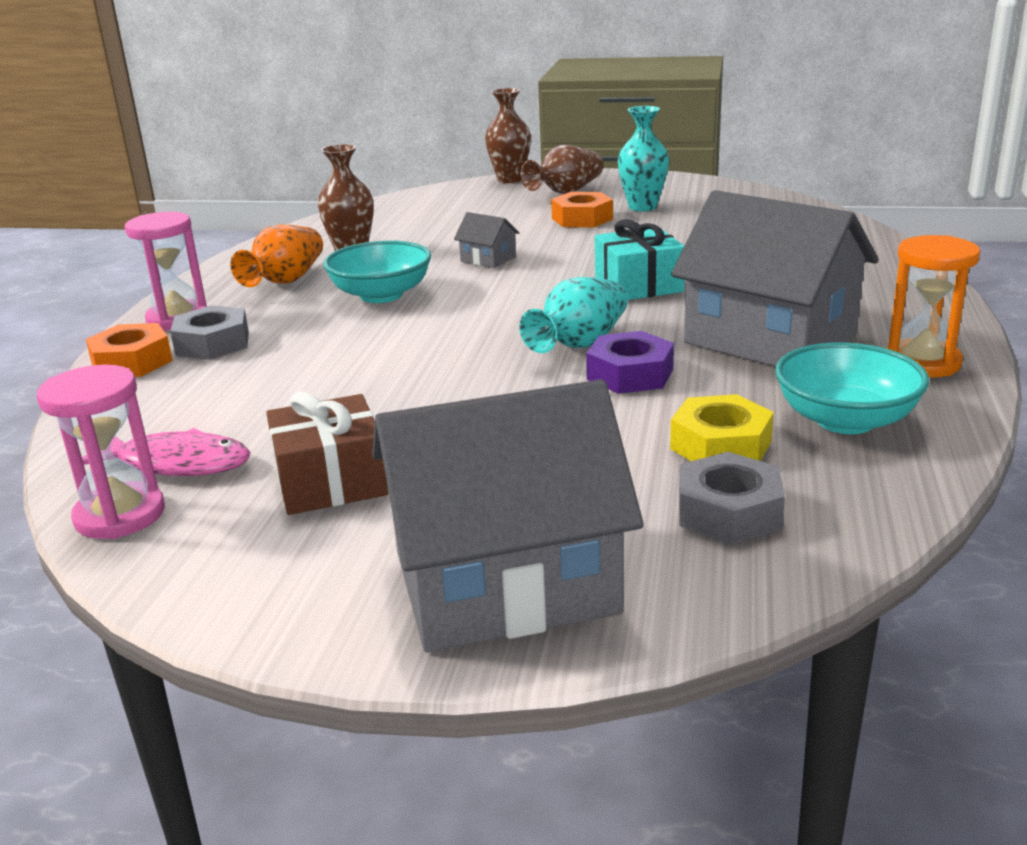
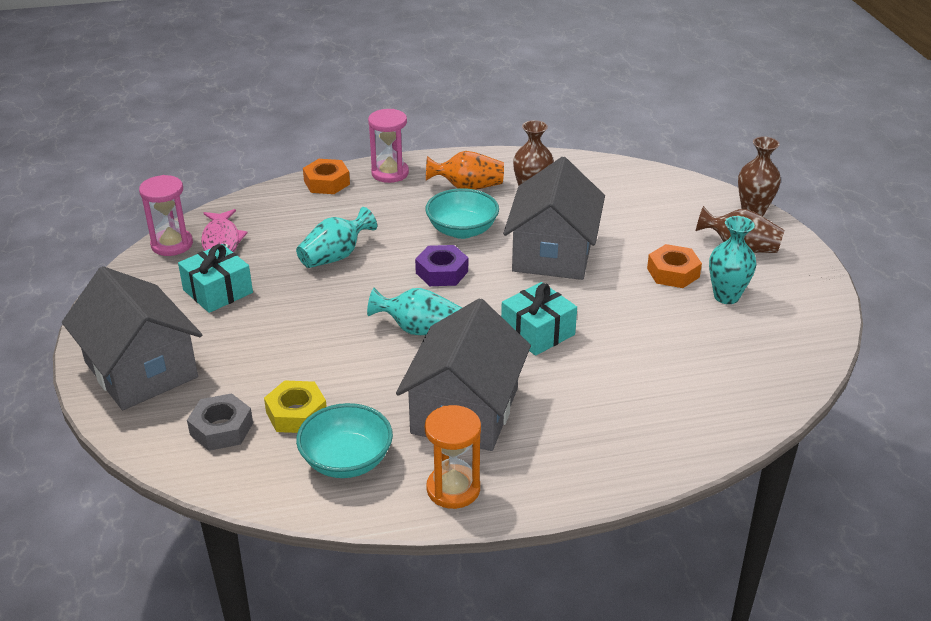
camera: 65 degrees right, 10 degrees up
grey nut [170,305,249,360] -> none
brown gift [266,392,388,515] -> turquoise gift [178,244,253,313]
grey house [454,212,520,268] -> grey house [503,157,605,280], size x2.49
purple nut [586,331,674,394] -> purple nut moved to [415,245,468,286]
none -> turquoise vase [296,207,377,268]

